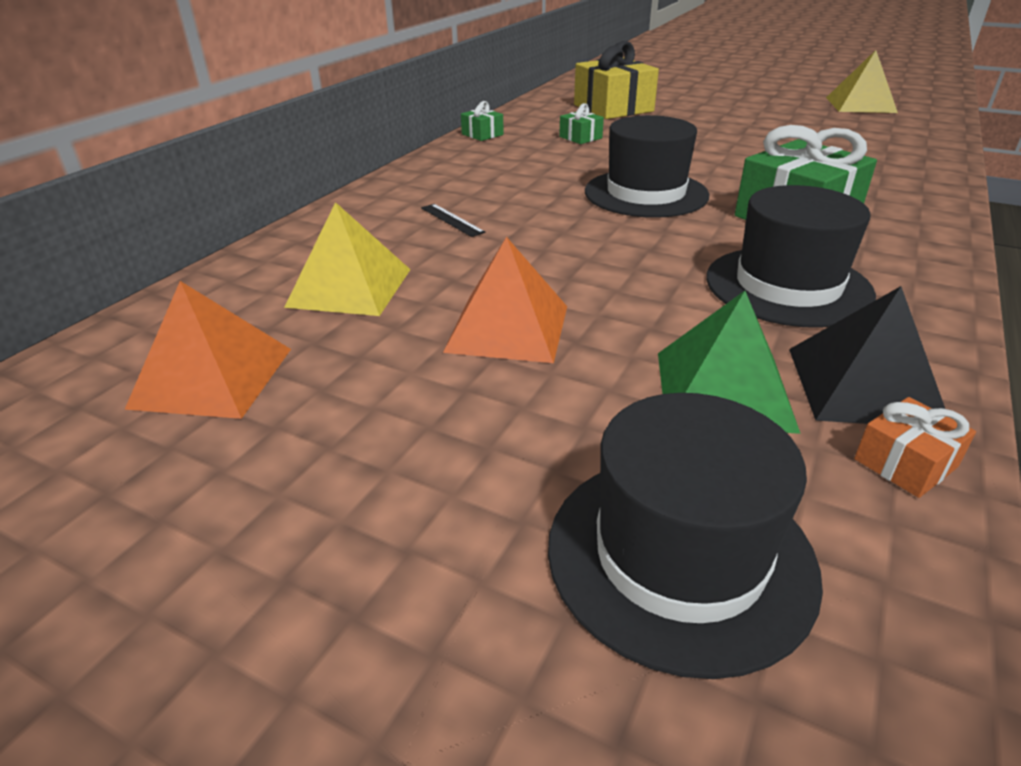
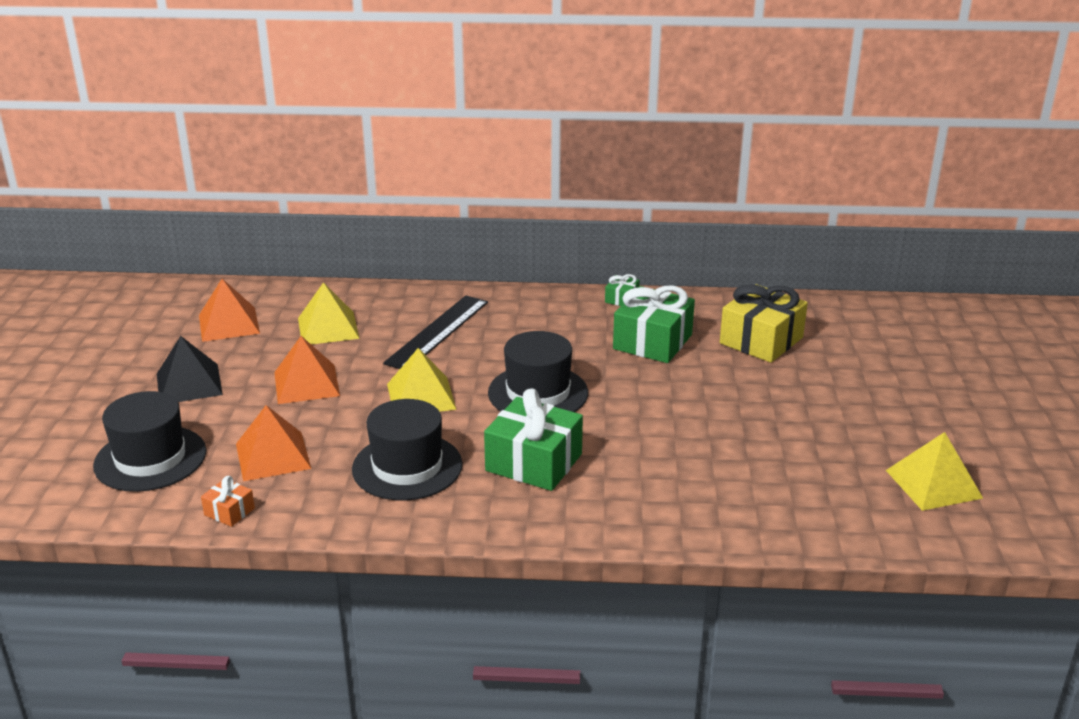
camera: 65 degrees right, 5 degrees down
black ruler [421,204,485,237] -> black ruler [383,295,488,369], size x2.39
green gift [559,103,604,144] -> green gift [613,286,695,363], size x2.15
green pyramid [658,291,801,434] -> orange pyramid [236,405,311,481]
black pyramid [789,286,945,424] -> black pyramid moved to [157,336,223,402]
none -> yellow pyramid [387,348,457,412]

